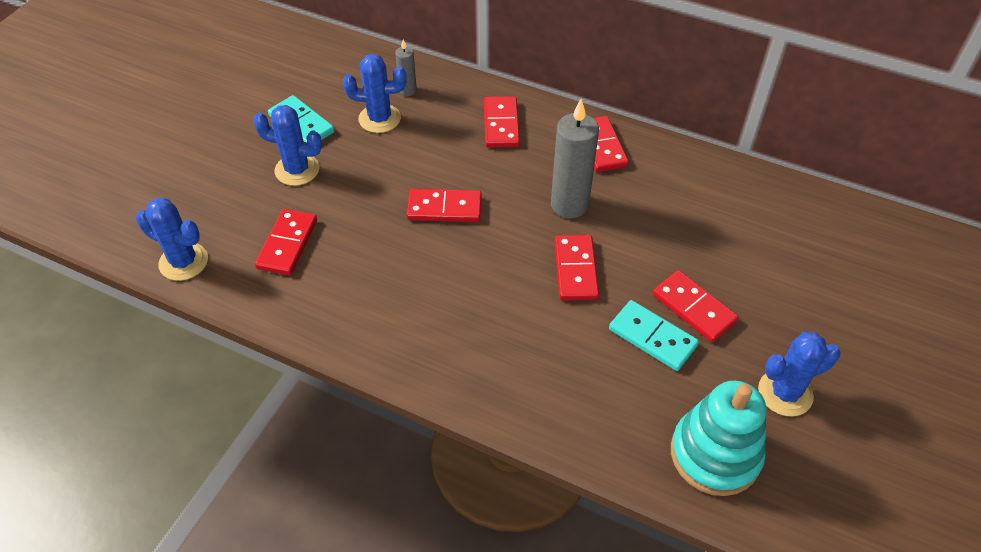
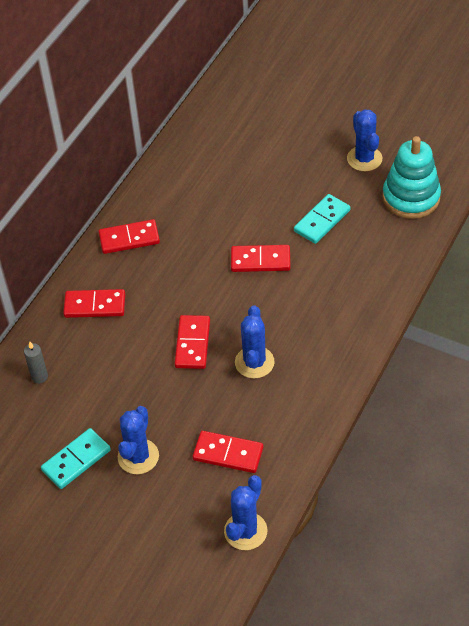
camera: 85 degrees left, 0 degrees up
blue cactus [343,54,407,133] -> blue cactus moved to [235,305,275,378]
grey candle [551,99,599,218] -> none
red domino [652,270,739,342] -> none

